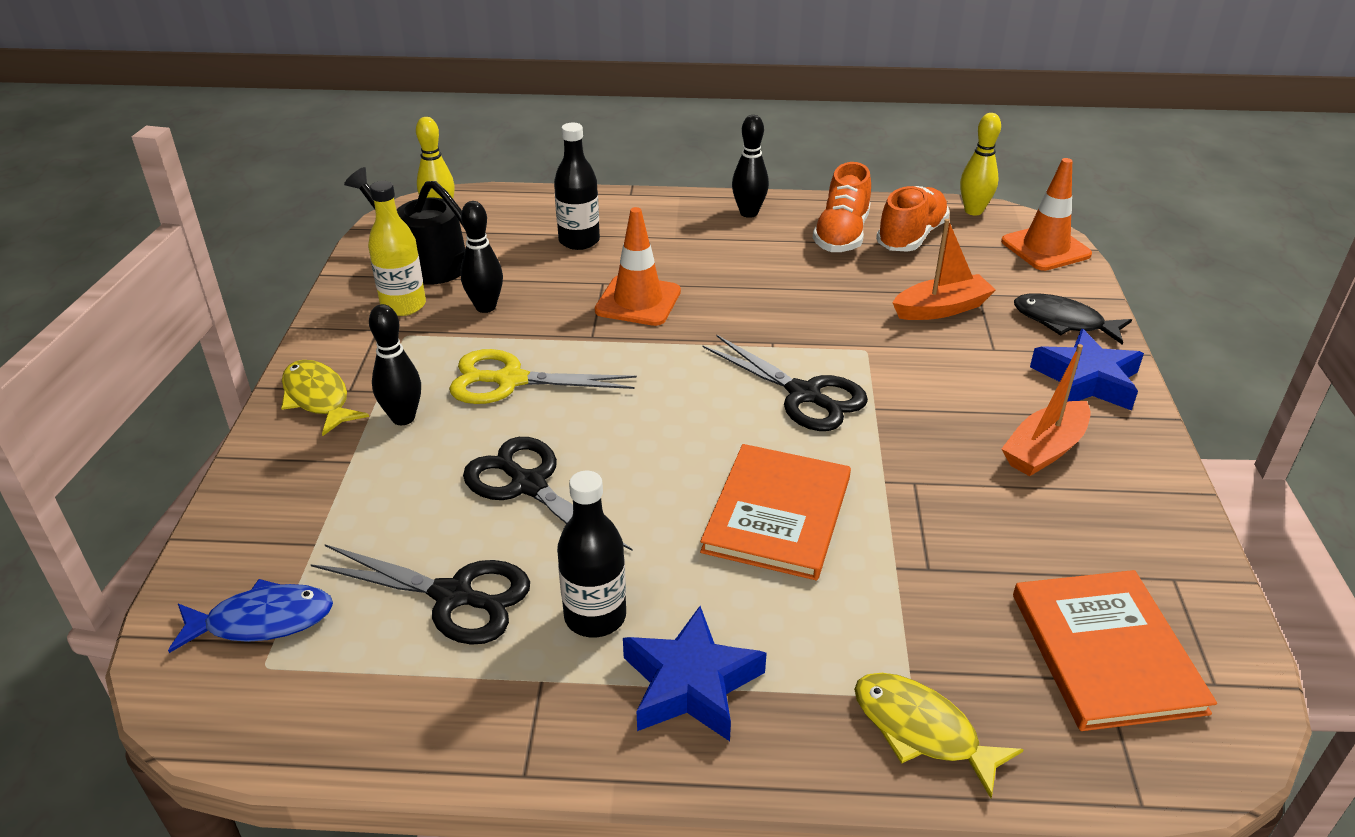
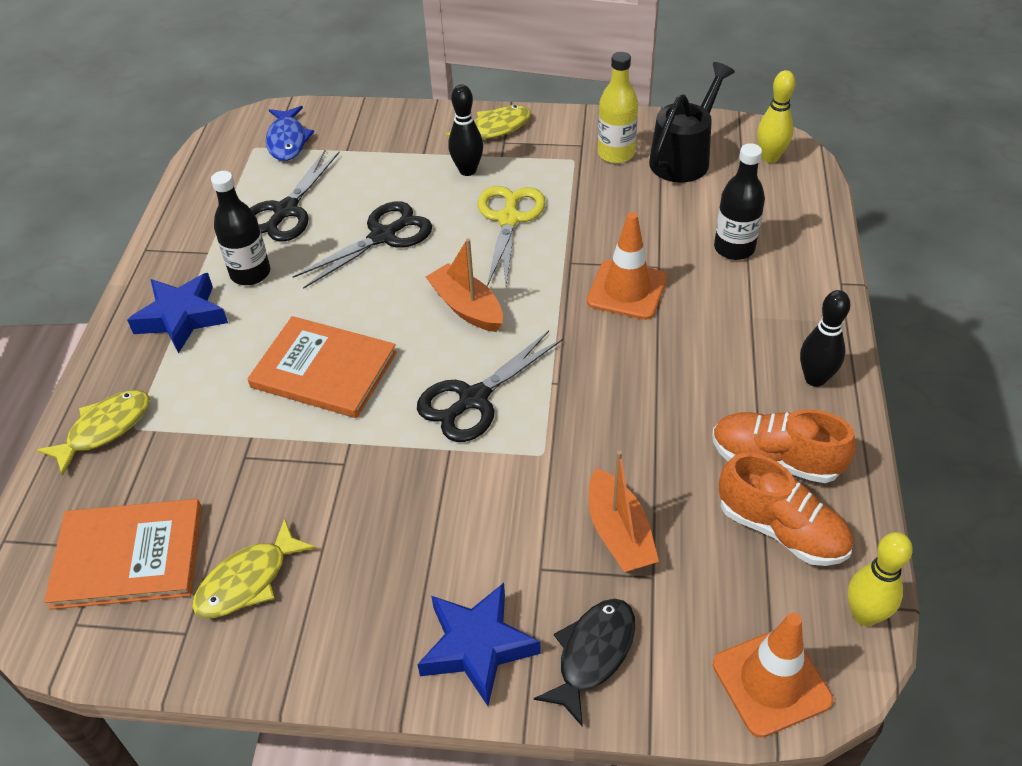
camera: 95 degrees right, 10 degrees up
black bowling pin [460,201,503,313] -> none
orange boat [1001,344,1091,476] -> orange boat moved to [426,238,503,332]
none -> yellow fish [192,518,316,618]

